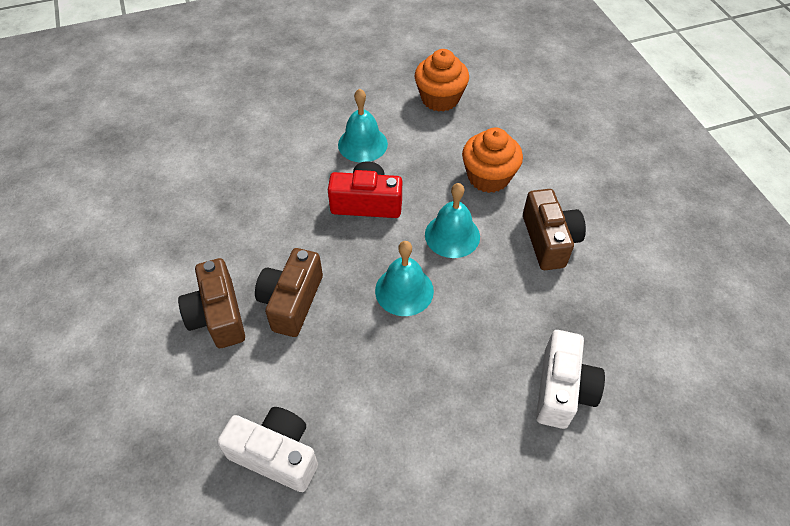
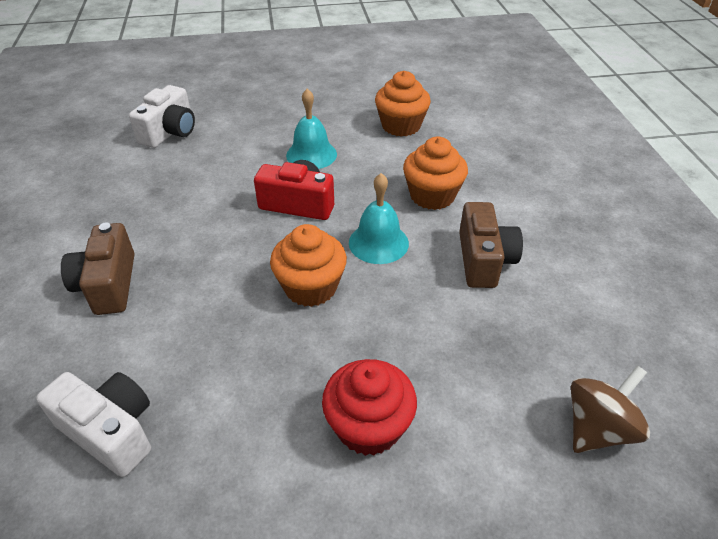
camera: 10 degrees right, 10 degrees down
brown camera [255,248,323,337] -> none
turquoise bell [375,241,434,316] -> orange cupcake [270,224,347,307]
white camera [536,330,605,429] -> white camera moved to [129,85,195,148]
none -> red cupcake [322,359,417,456]
none -> brown spinning top [571,366,650,453]

